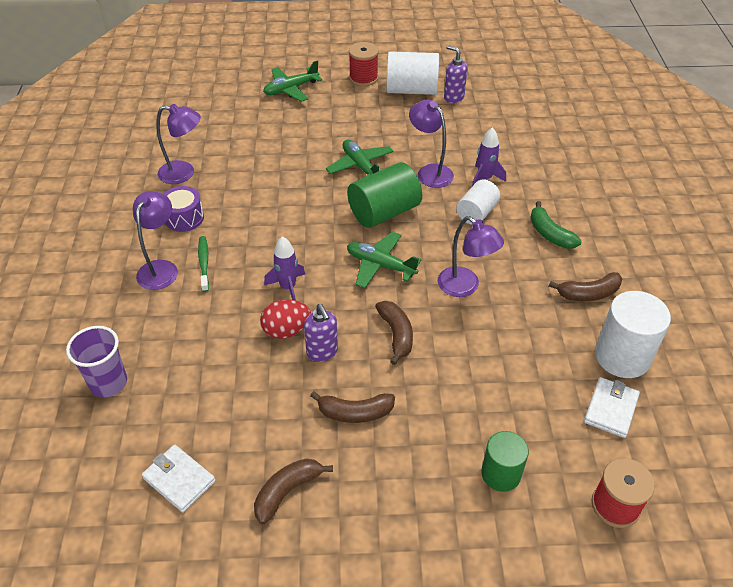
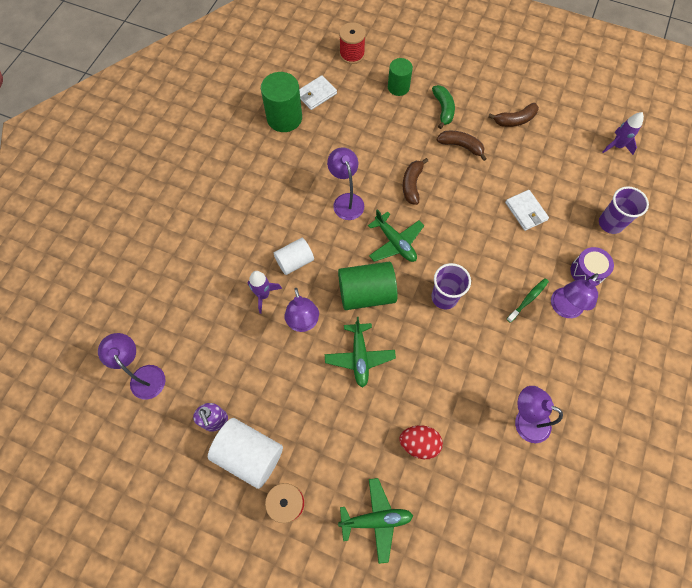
camera: 155 degrees left, 20 degrees up
white wallet [142,445,216,513] -> white wallet moved to [505,190,549,231]
purple drum [163,186,204,232] -> purple drum moved to [571,247,614,286]
green toothbrush [198,236,209,292] -> green toothbrush turned 150 degrees counterclockwise [507,278,549,323]
red egg [260,299,311,339] -> red egg moved to [399,425,443,459]
purple rocket [264,236,305,300] -> purple rocket moved to [602,112,644,155]
purple soap dispenser [304,304,338,362] -> none
green banana [530,201,582,249] -> green banana moved to [432,85,455,129]
brown banana [549,272,622,301] -> none
white cylinder [595,291,671,378] -> green cylinder [261,72,302,132]
none -> purple lamp [98,333,166,400]
none -> purple cup [431,263,471,309]

